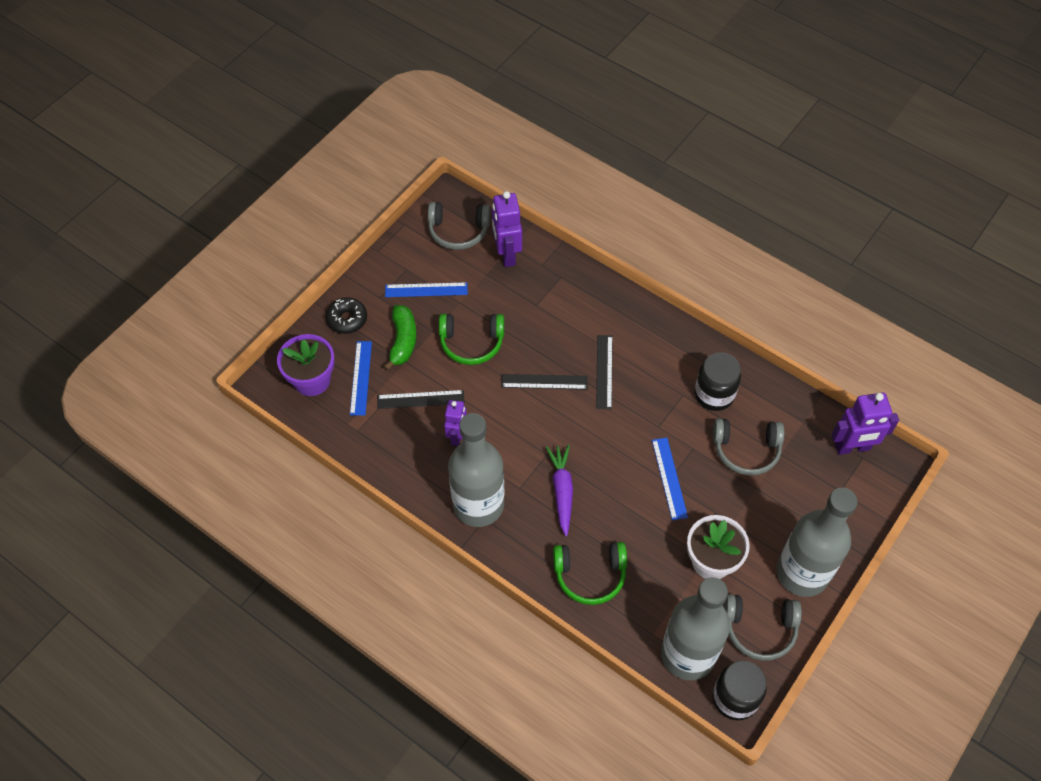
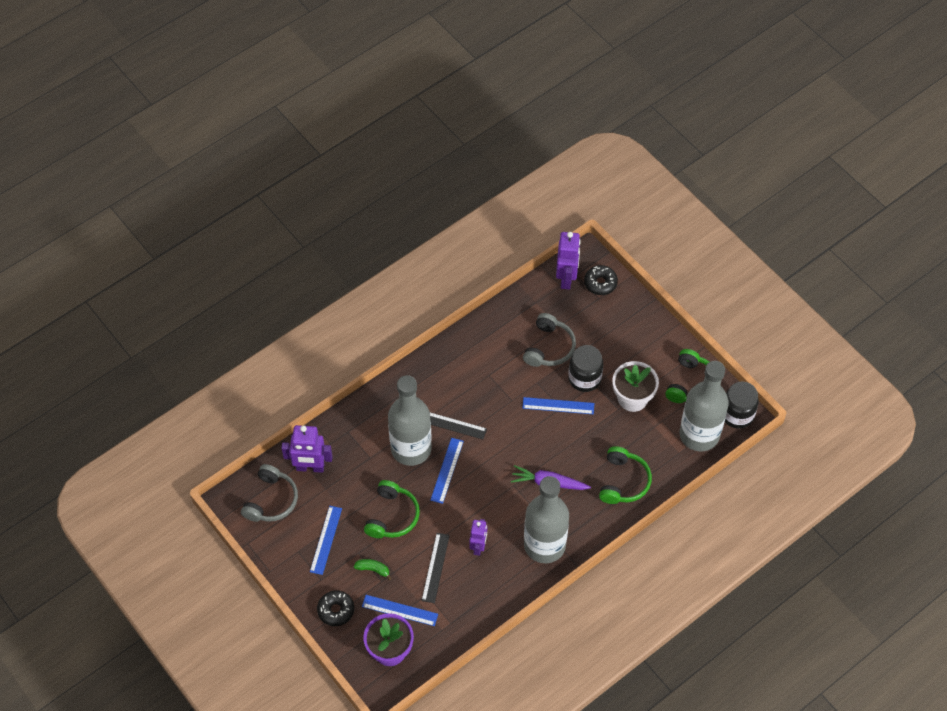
camera: 75 degrees left, 0 degrees up
green banana [384,305,416,371] -> green banana [354,559,392,580], size x0.60
purple robot [444,400,467,446] -> purple robot turned 75 degrees clockwise [469,519,487,556]
black ruler [501,374,588,390] -> blue ruler [430,438,464,504]
black jar [695,352,741,411] -> black jar moved to [568,345,603,392]
grey headphones [724,594,802,661] -> green headphones [665,349,709,403]
grey bottle [777,488,858,597] -> grey bottle moved to [388,375,432,466]
none -> black donut [584,265,618,295]

